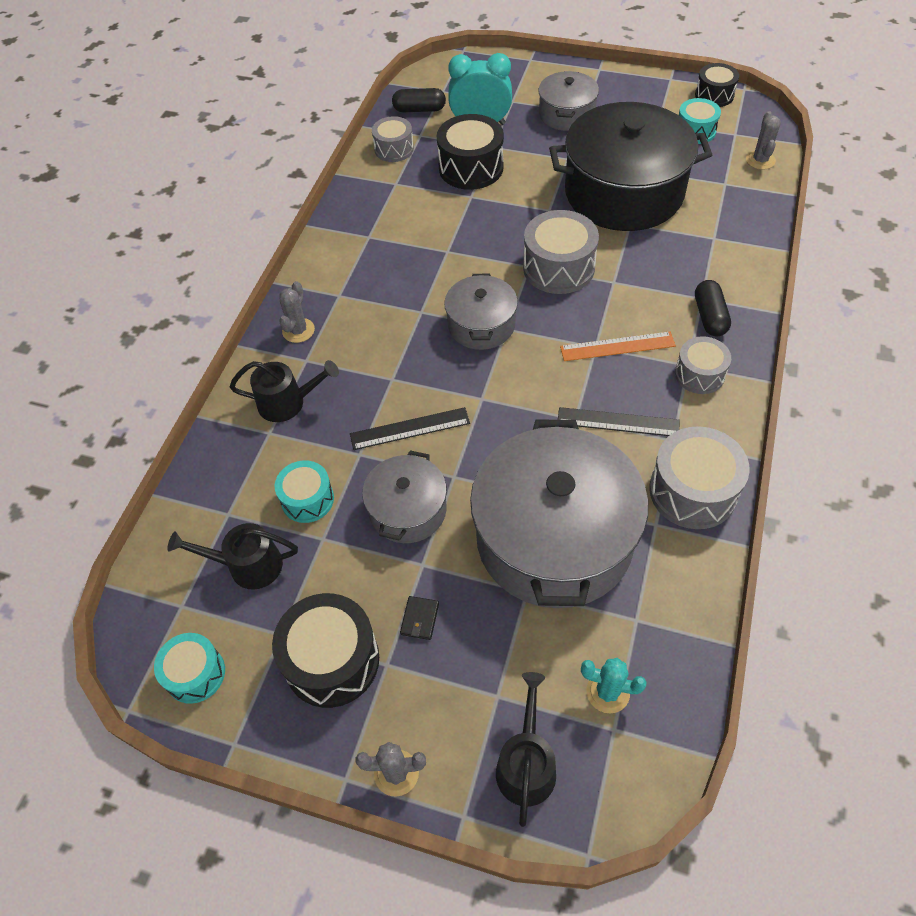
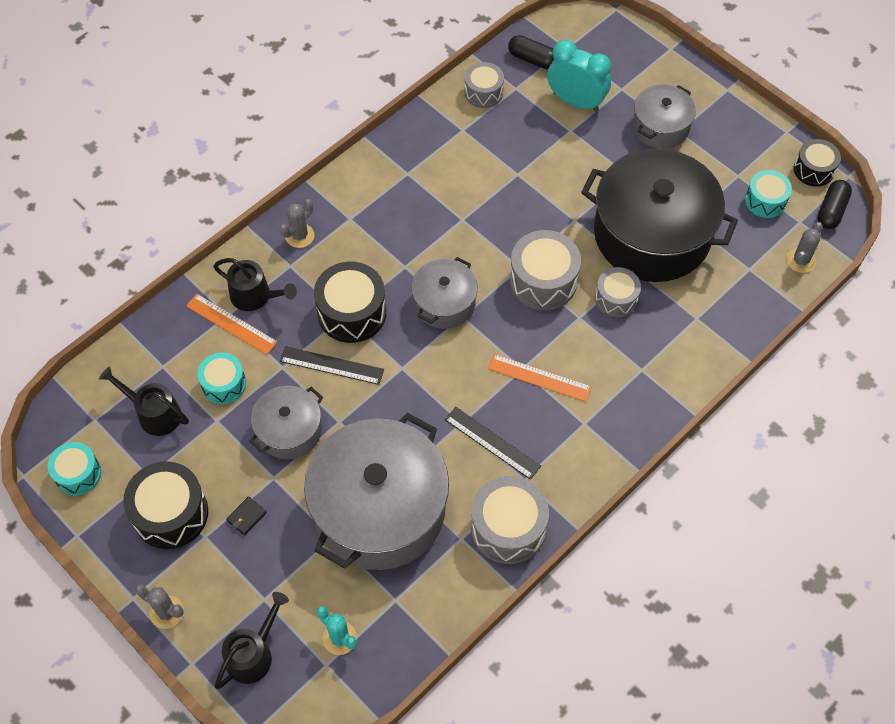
camera: 25 degrees right, 5 degrees up
black drum [437,114,504,190] -> black drum moved to [314,262,386,343]
grey drum [675,336,731,394] -> grey drum moved to [595,267,641,317]
black capsule [695,280,731,336] -> black capsule moved to [817,180,852,229]
none -> orange ruler [186,294,278,355]

